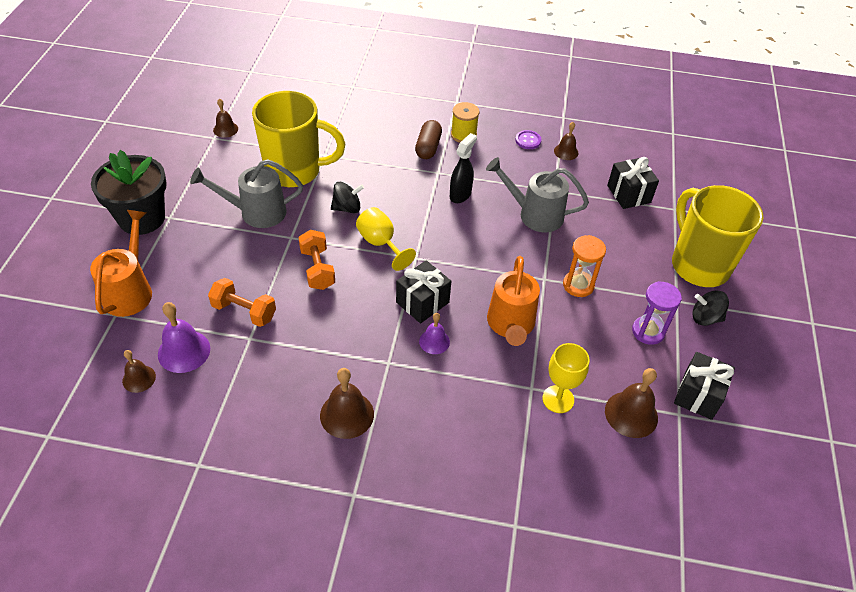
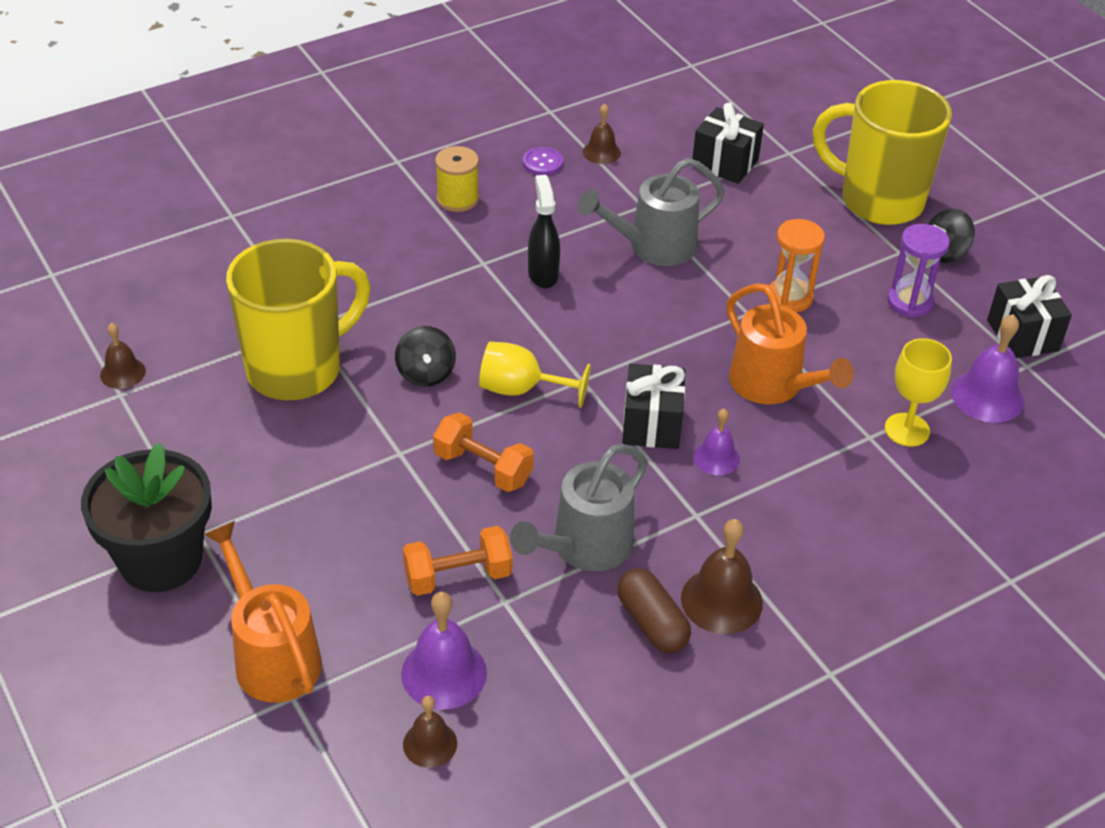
camera: 40 degrees left, 5 degrees down
grey watering can [190,159,303,228] -> grey watering can moved to [510,444,647,571]
black spinning top [331,182,364,214] -> black spinning top turned 135 degrees clockwise [395,326,456,387]
brown capsule [415,120,442,159] -> brown capsule moved to [617,568,691,653]
brown bell [605,368,658,438] -> purple bell [951,314,1024,423]

